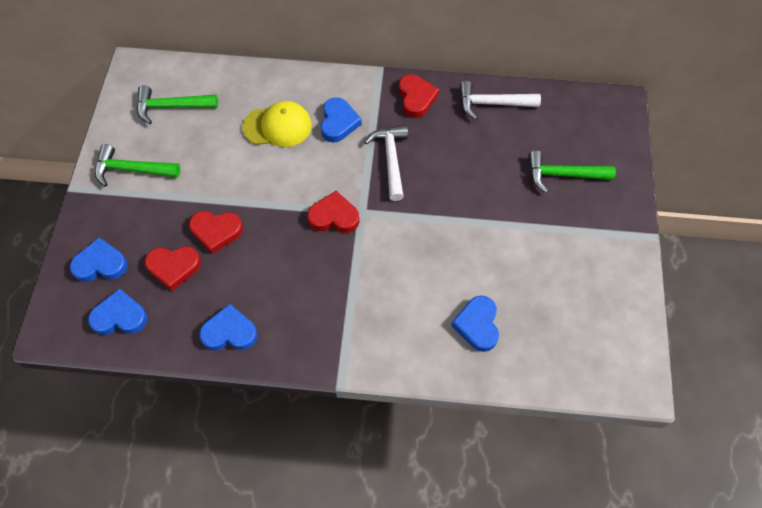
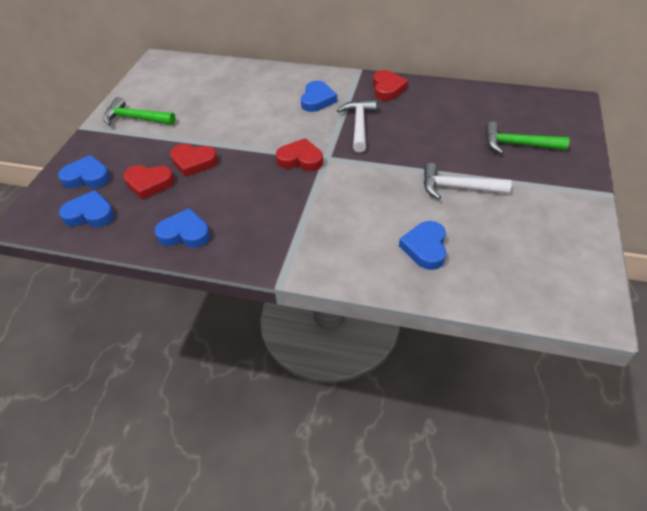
camera: 10 degrees right, 15 degrees down
green hammer [137,85,218,124] -> none
yellow cap [242,101,312,147] -> none
white hammer [459,81,541,120] -> white hammer moved to [424,163,512,200]

